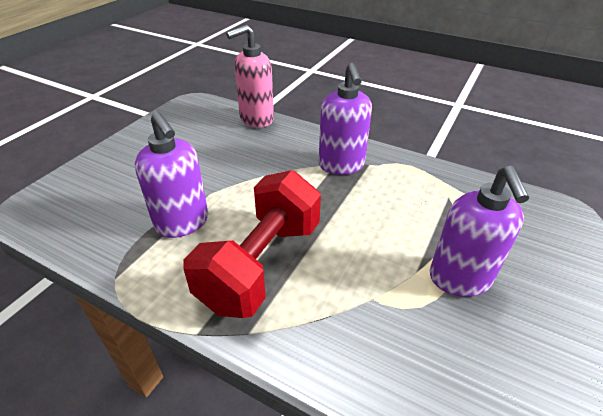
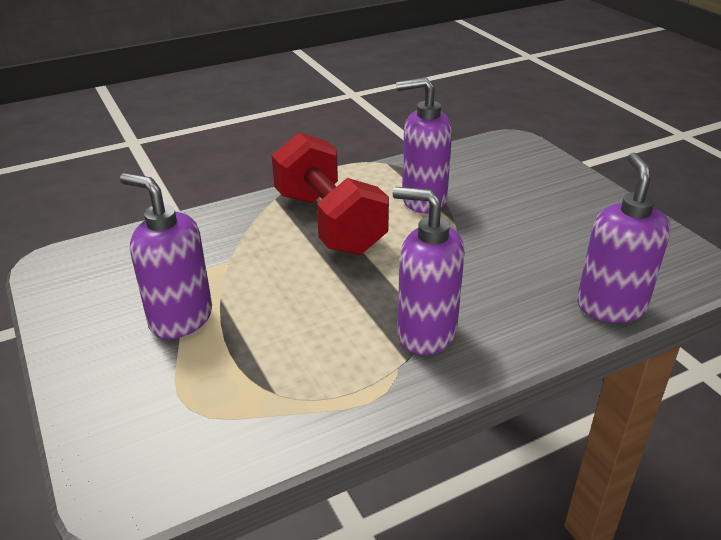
camera: 125 degrees right, 5 degrees down
pink soap dispenser [226,25,274,128] -> purple soap dispenser [577,153,671,323]

